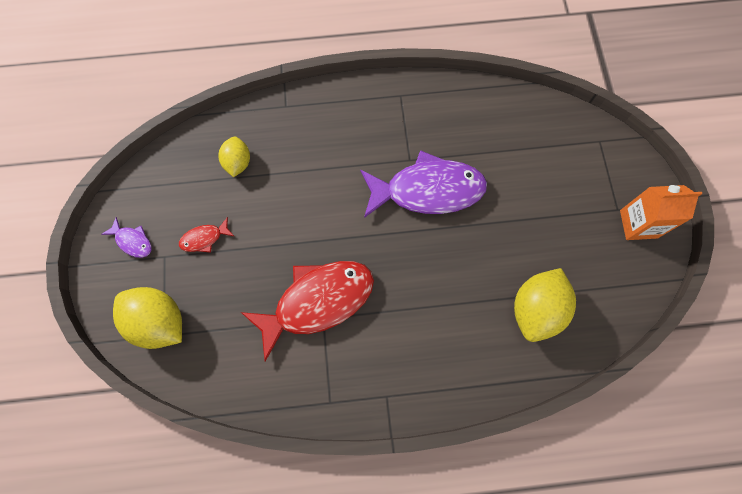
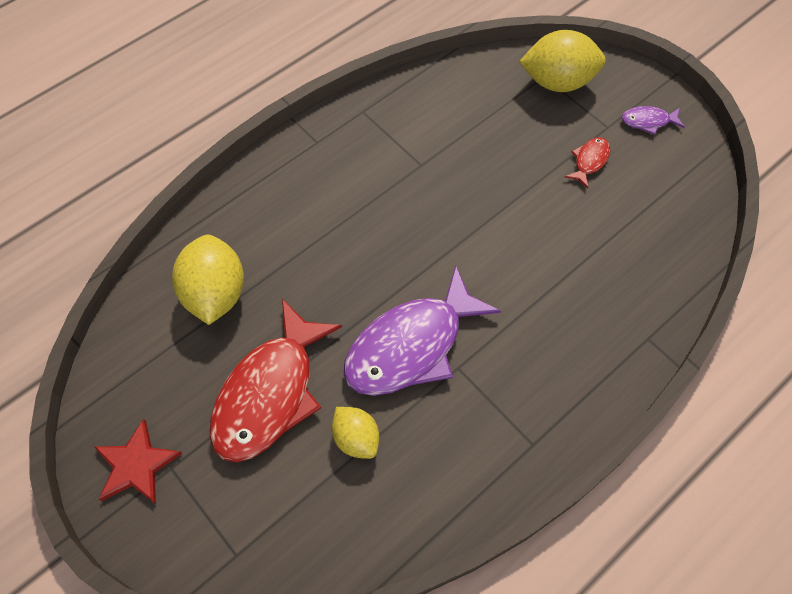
camera: 145 degrees right, 10 degrees down
yellow lemon [219,136,250,177] -> yellow lemon moved to [332,407,379,459]
red fish [241,261,374,361] -> red fish moved to [210,299,342,463]
orange carton [620,185,702,240] -> red star [95,419,182,504]

